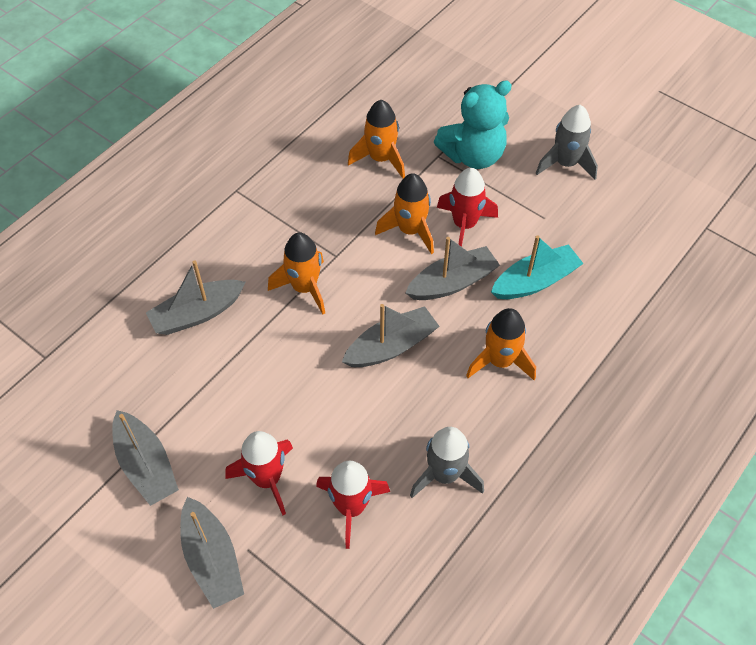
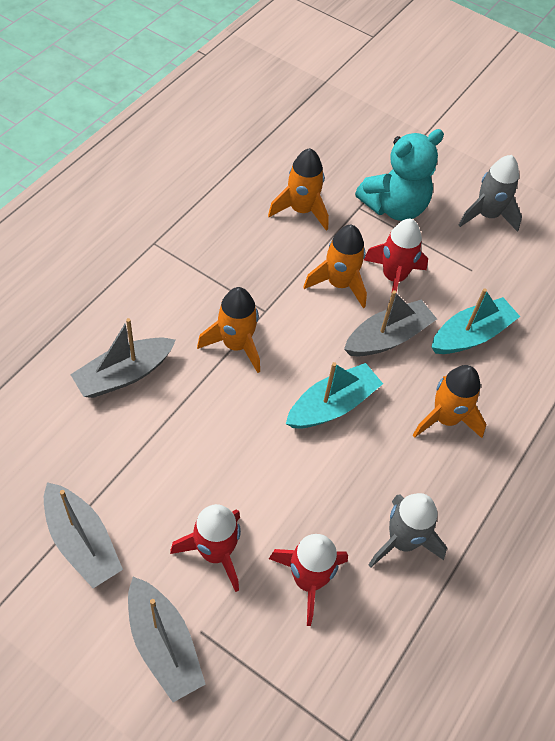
camera: 10 degrees left, 0 degrees up
grey boat [342,304,440,367] -> turquoise boat [286,362,383,428]

